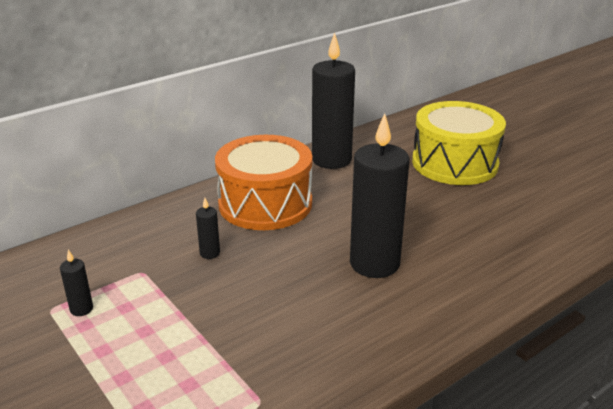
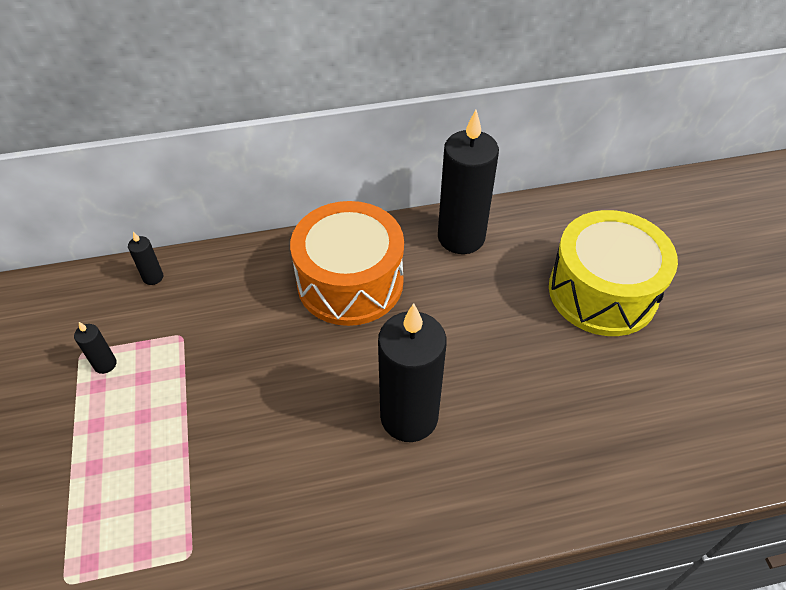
camera: 25 degrees right, 20 degrees up
black candle [196,198,220,259] -> black candle moved to [128,232,163,285]

